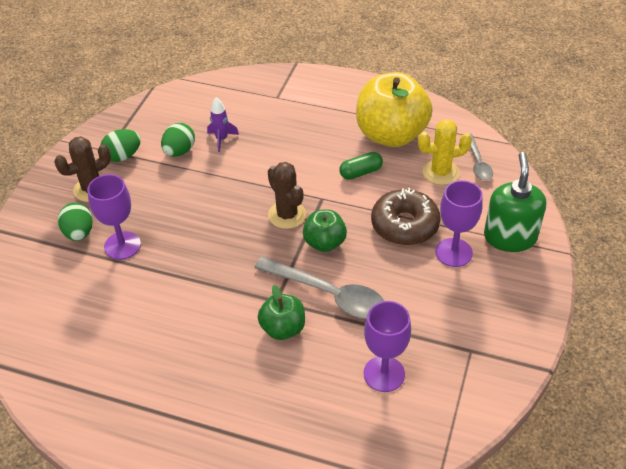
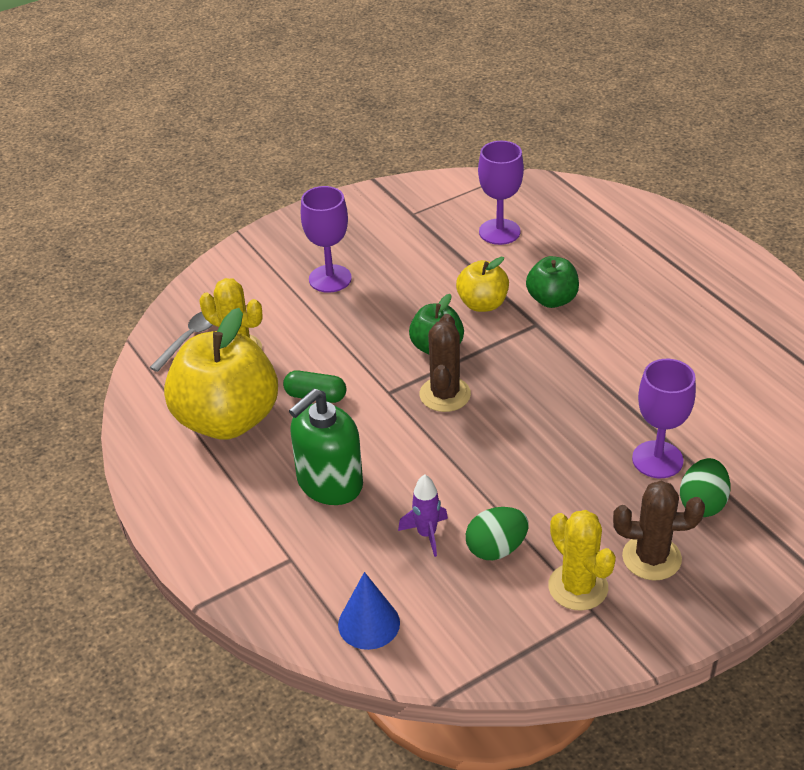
camera: 140 degrees left, 5 degrees down
green egg [100,129,141,162] -> yellow cactus [548,510,616,611]
grey spoon [254,257,384,319] -> yellow apple [456,257,509,312]
brown donut [371,188,441,245] -> none
green soap dispenser [484,152,546,252] -> green soap dispenser moved to [289,389,363,505]
none -> blue cone [338,572,400,650]

